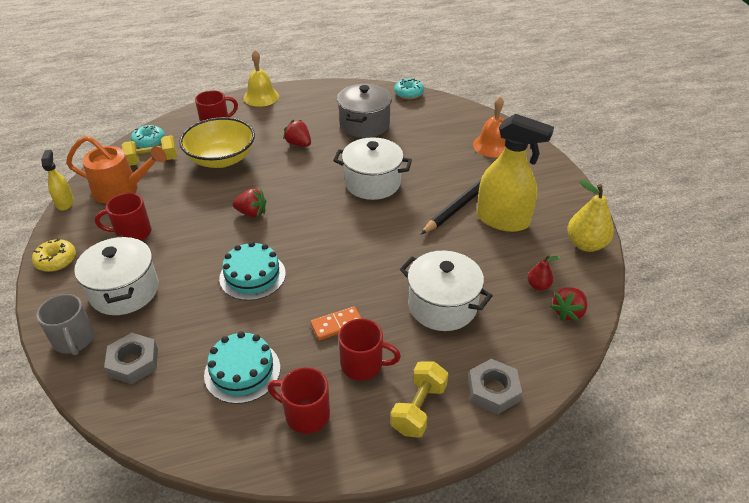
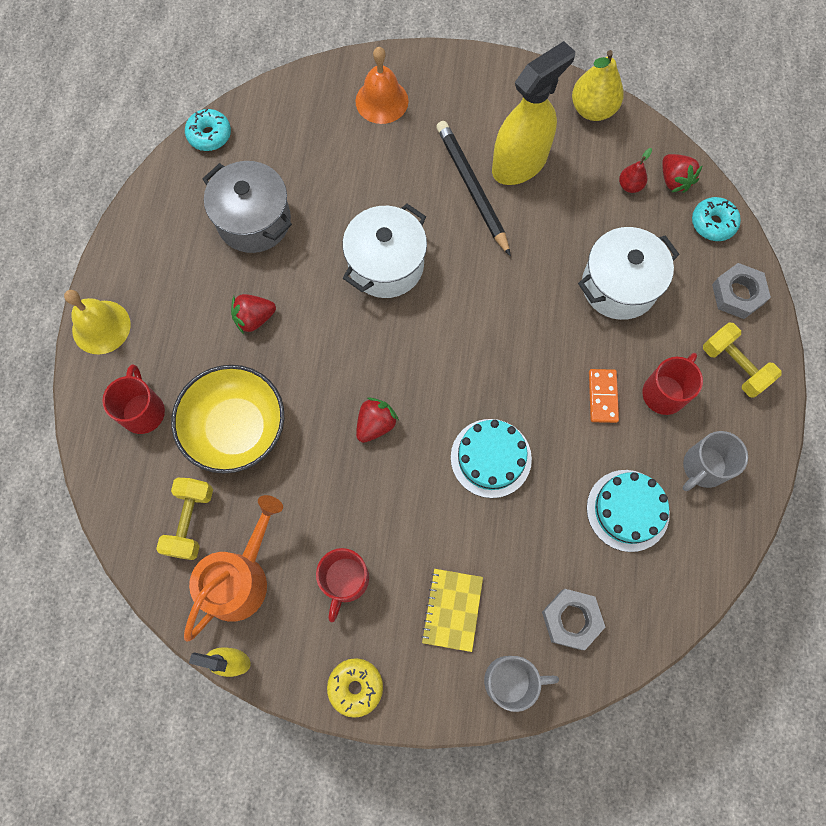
camera: 65 degrees left, 30 degrees up
white pot [74,235,158,315] -> yellow notebook [421,569,483,652]
turquoise donut [131,125,165,148] -> turquoise donut moved to [692,197,741,241]
red mug [268,367,330,434] -> grey mug [683,431,748,491]

